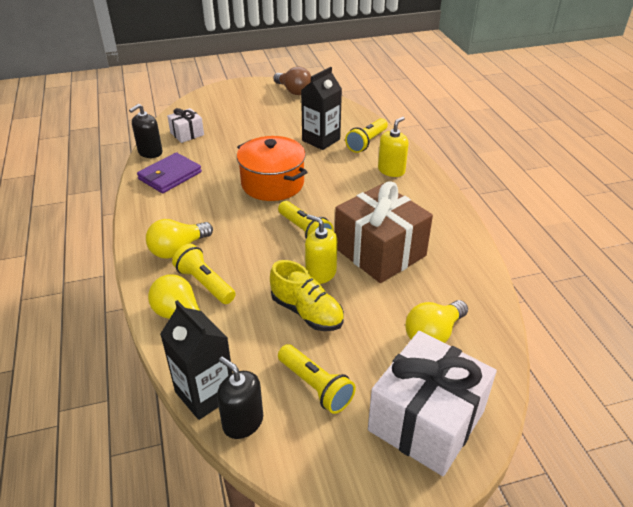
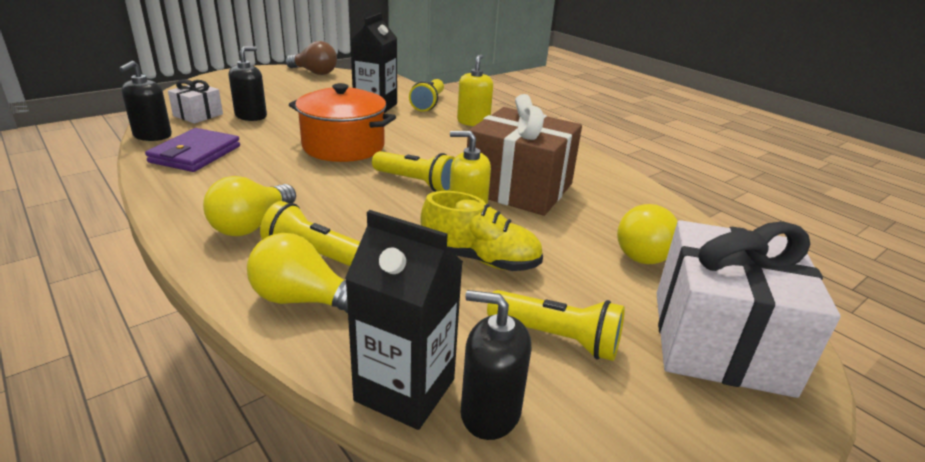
camera: 25 degrees left, 10 degrees down
none -> black soap dispenser [229,46,267,121]

